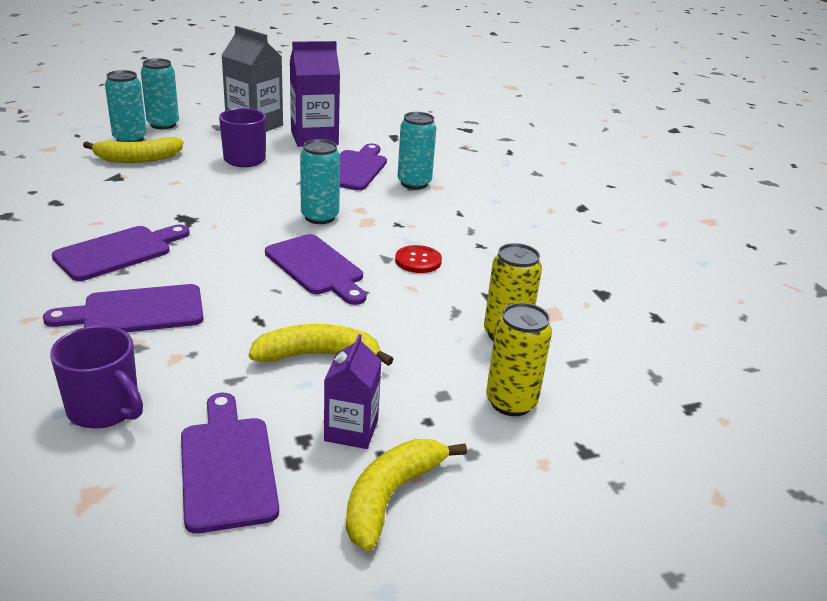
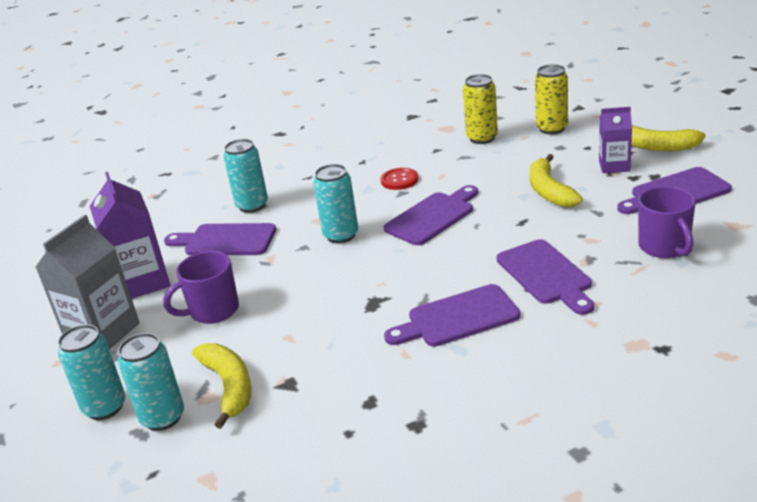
camera: 90 degrees left, 0 degrees up
purple mug [50,325,143,429] -> purple mug turned 135 degrees clockwise [638,186,696,258]
purple cutting board [52,225,190,281] -> purple cutting board turned 60 degrees counterclockwise [384,284,520,347]

